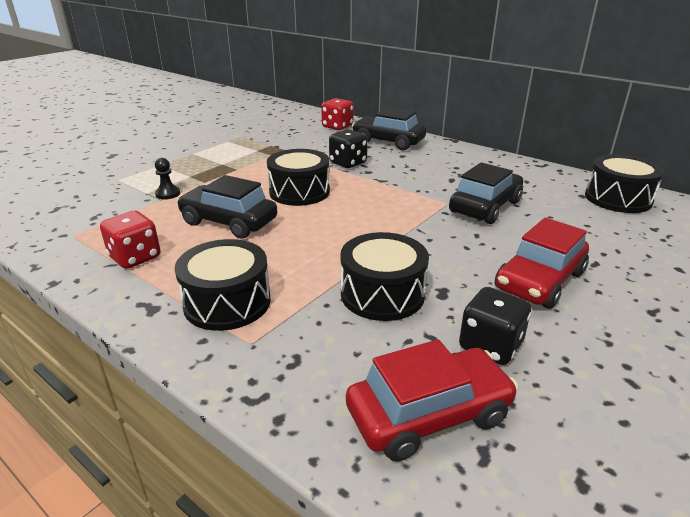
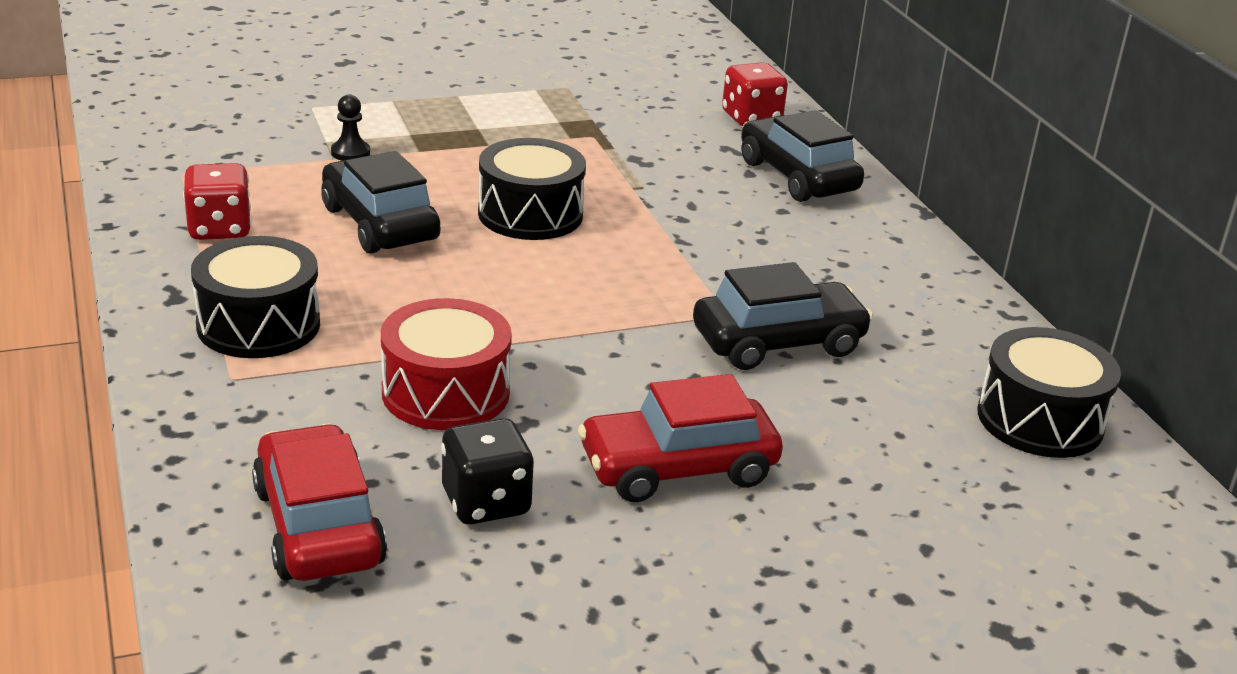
camera: 30 degrees right, 0 degrees up
black dice [329,130,367,168] -> none
black drum [340,232,429,321] -> red drum [381,298,512,430]
red car [346,340,518,461] -> red car turned 120 degrees counterclockwise [252,424,387,581]

